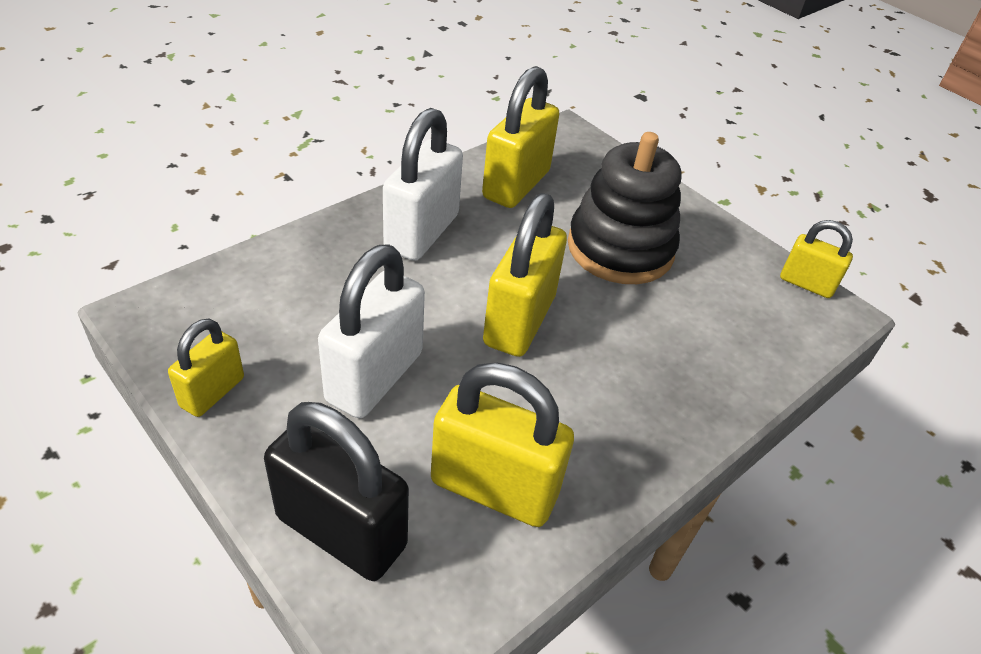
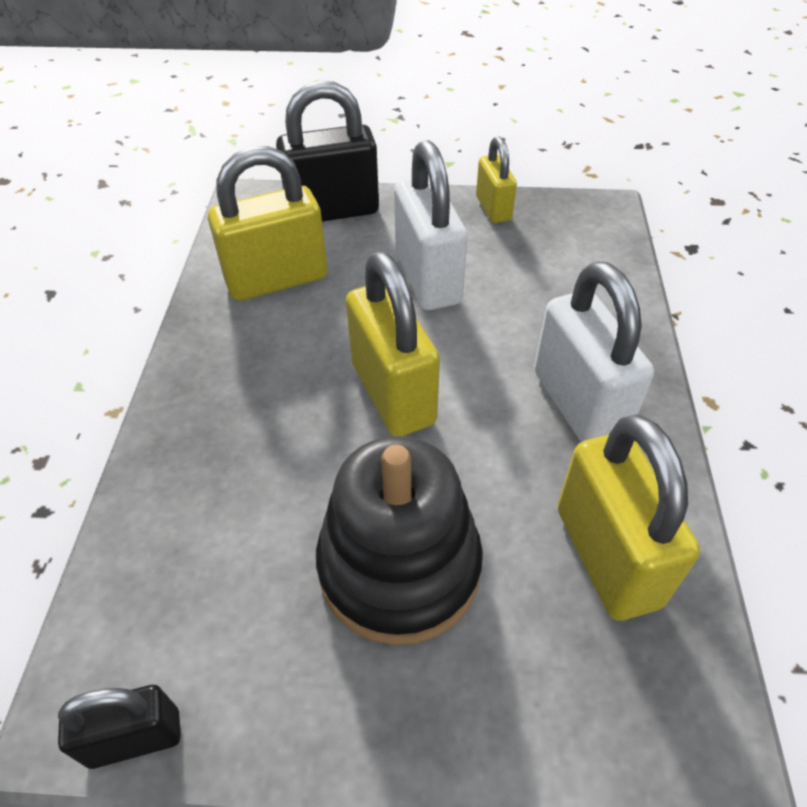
camera: 140 degrees right, 5 degrees up
yellow padlock [780,220,853,298] -> black padlock [58,685,181,769]

